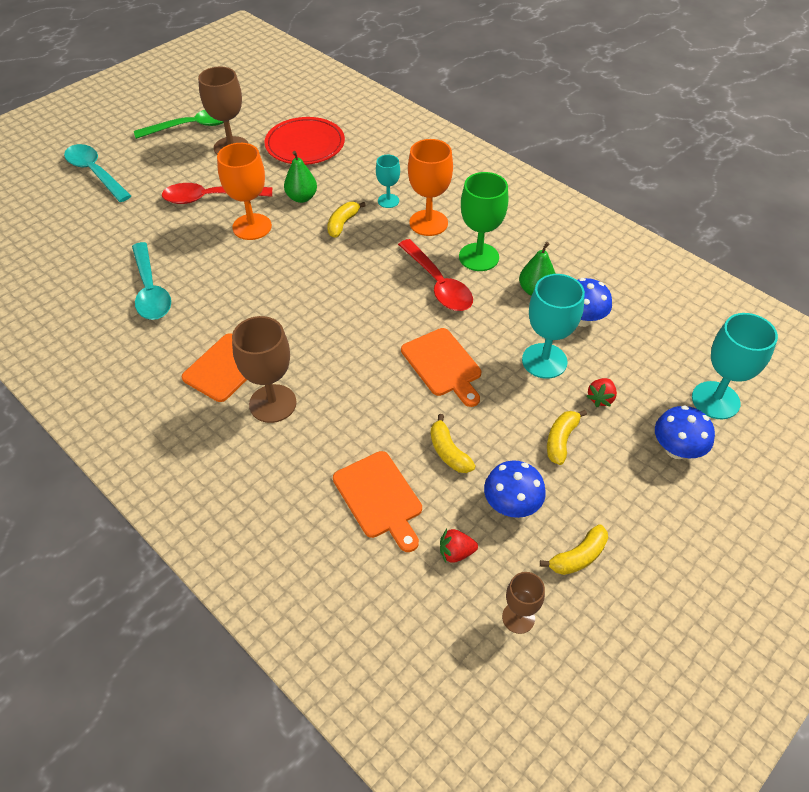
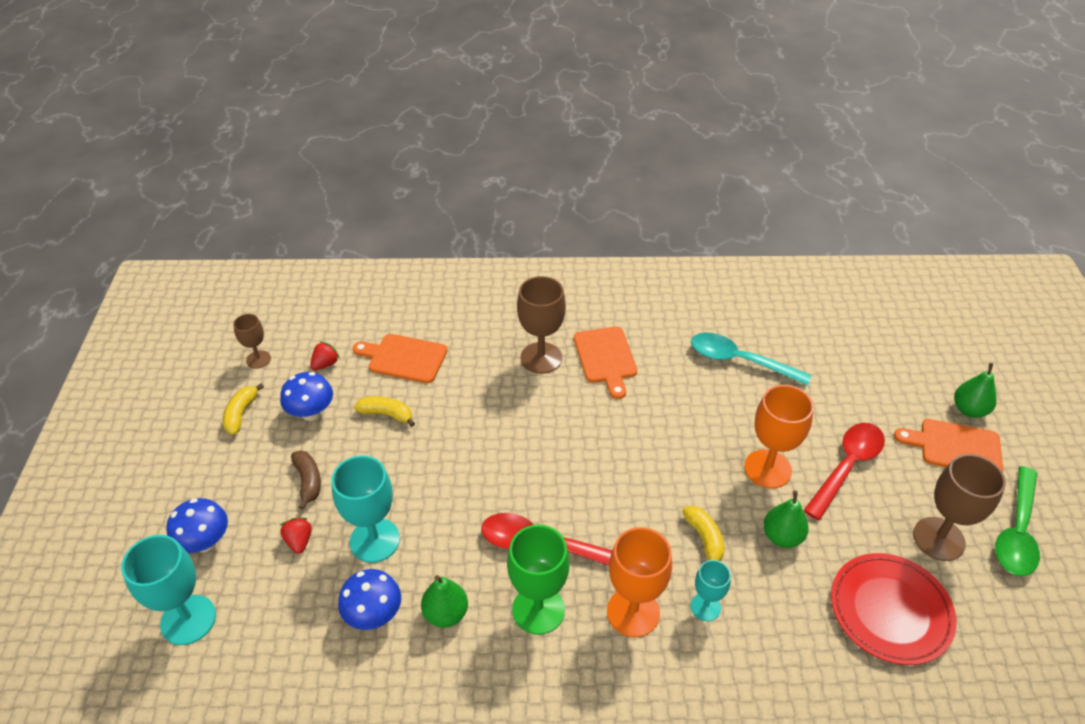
camera: 135 degrees right, 5 degrees down
turquoise spoon [64,144,131,202] -> green pear [954,363,997,418]
orange cutting board [401,328,481,407] -> orange cutting board moved to [894,419,1003,472]
yellow banana [547,410,587,465] -> brown banana [291,451,321,510]

